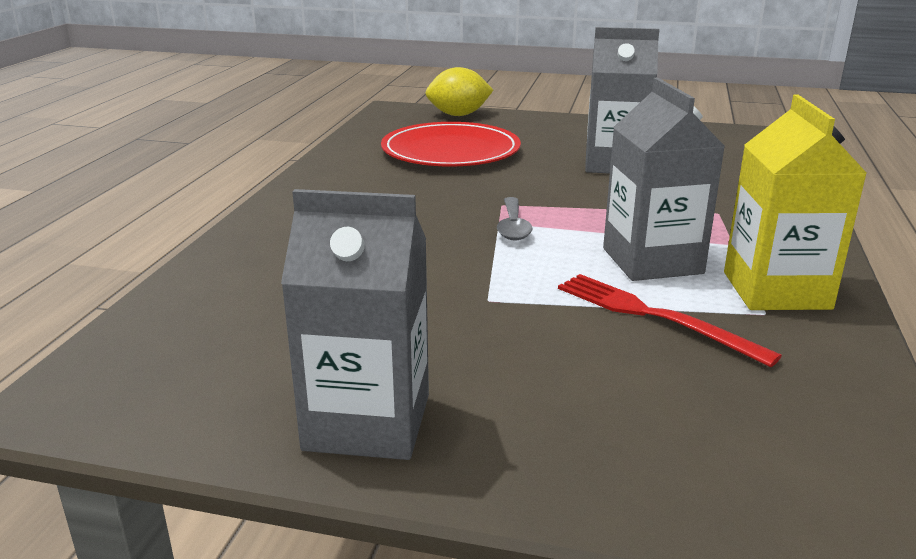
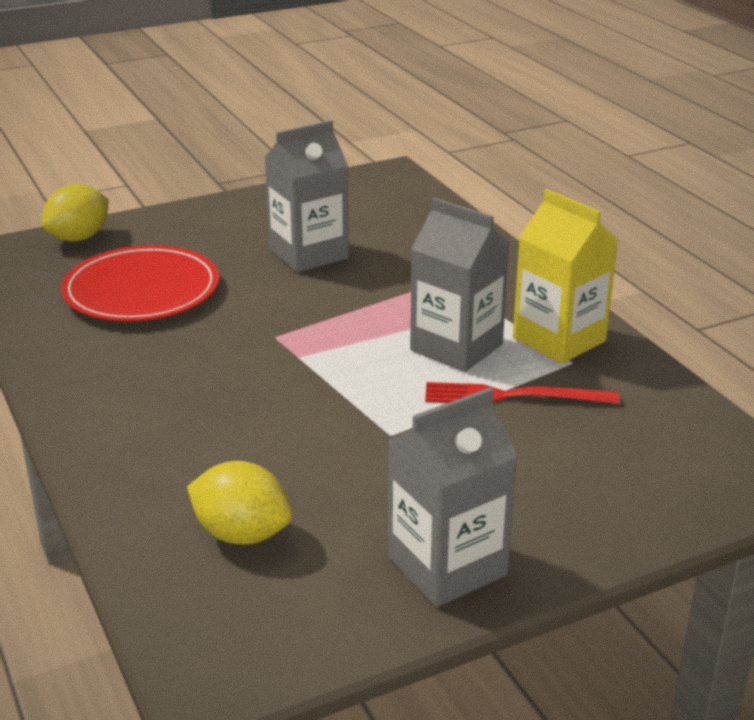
camera: 40 degrees left, 5 degrees up
grey spoon [497,197,533,241] -> none
none -> yellow lemon [187,461,292,545]

